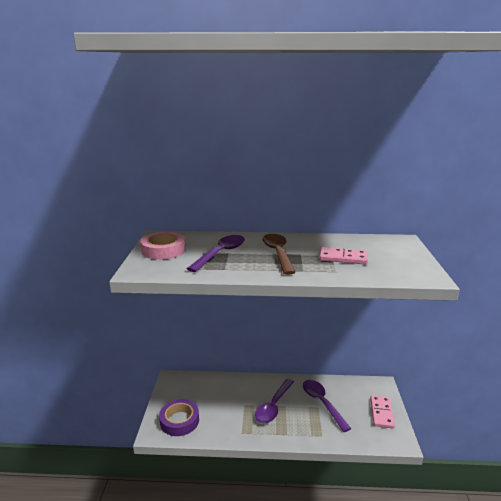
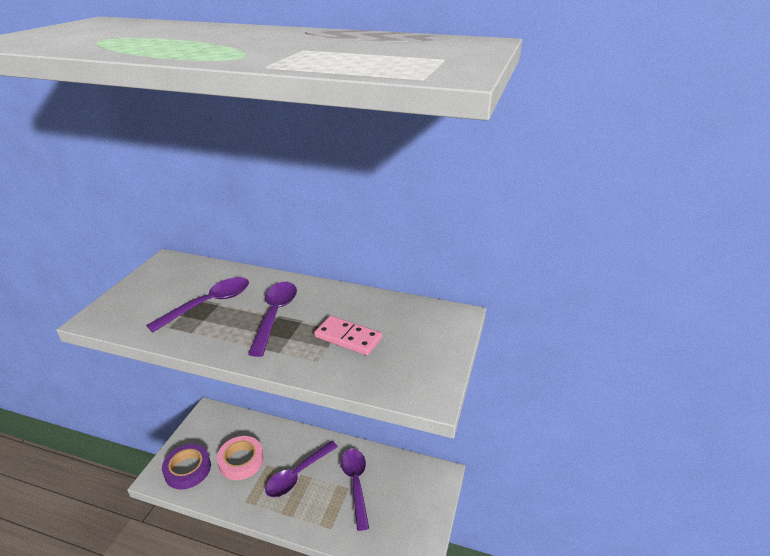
camera: 15 degrees right, 10 degrees up
pink tape [141,232,185,260] -> pink tape moved to [217,436,264,480]
brown spoon [262,234,295,275] -> purple spoon [248,282,297,357]
pink domino [370,395,395,428] -> none

